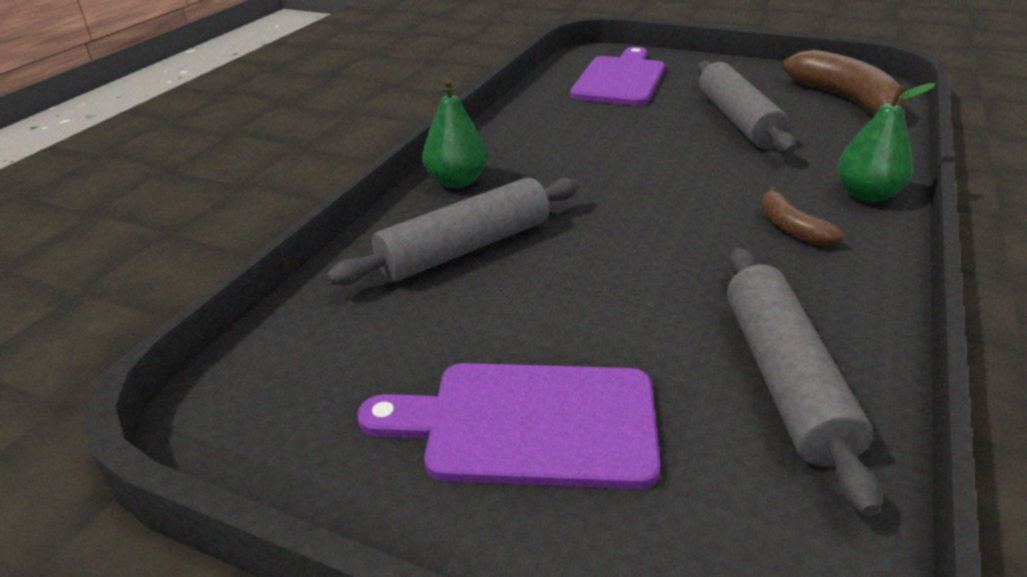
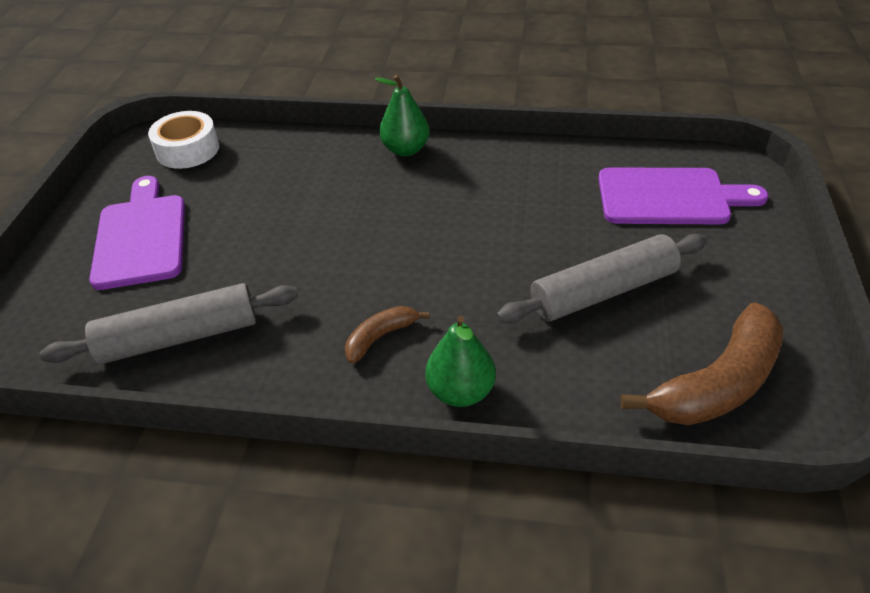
camera: 75 degrees right, 10 degrees up
grey rolling pin [327,177,579,286] -> none
none -> white tape [148,111,220,169]

